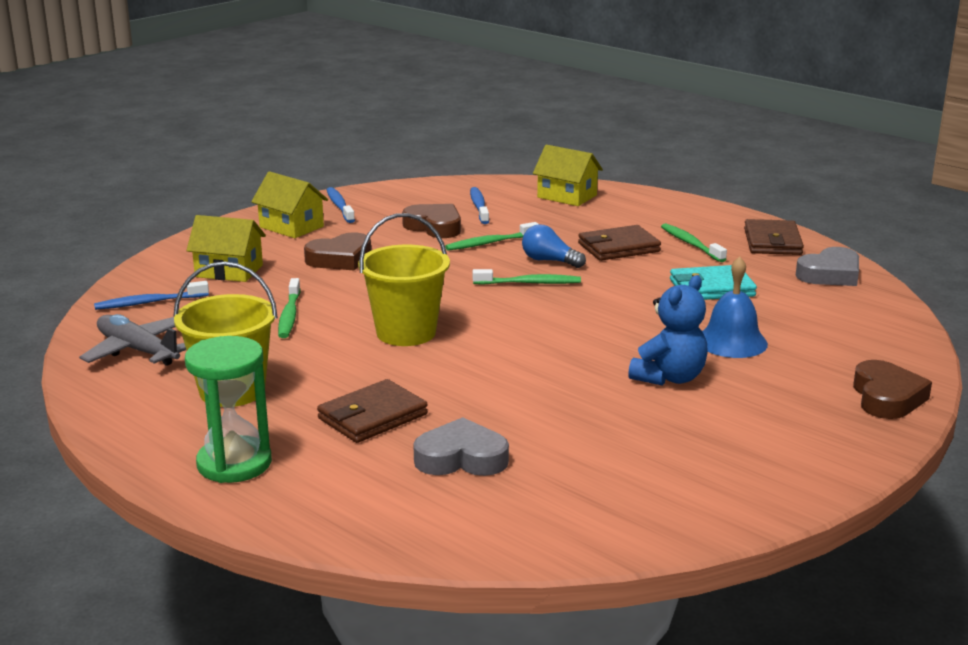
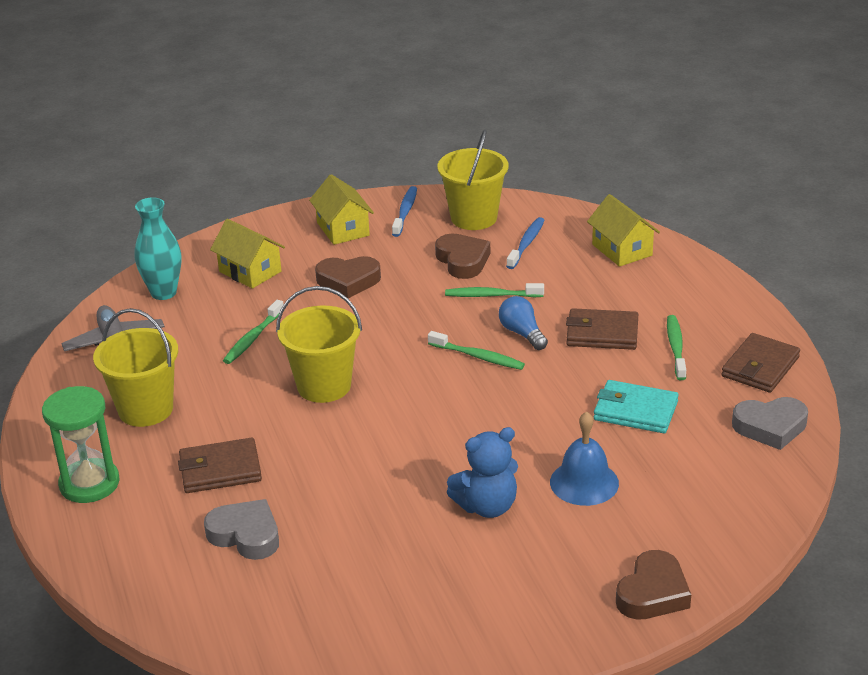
camera: 30 degrees right, 10 degrees up
blue toothbrush [94,281,209,310] -> turquoise vase [134,197,181,300]
none -> yellow bucket [437,129,509,230]

